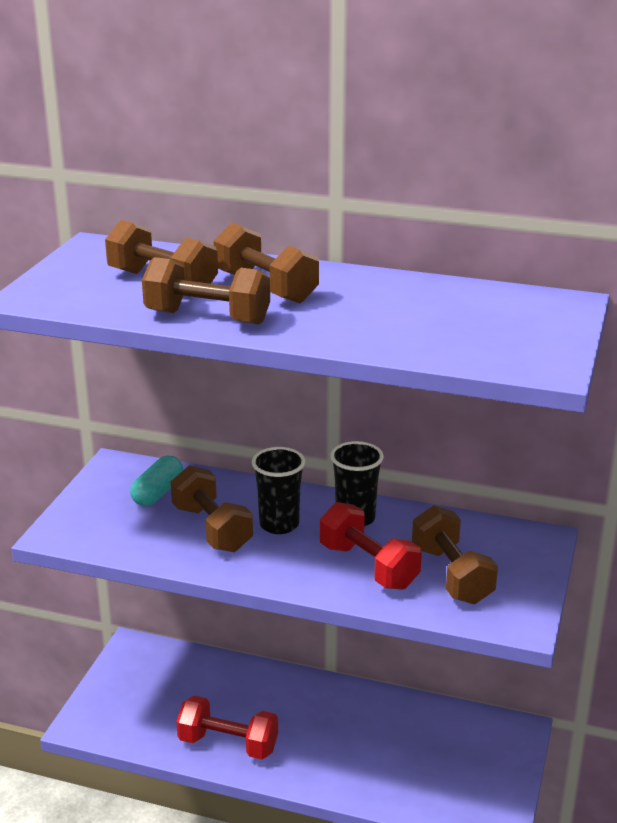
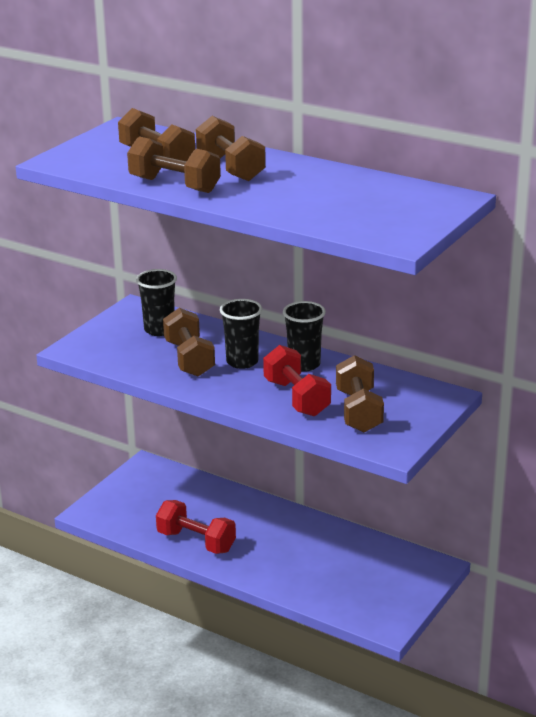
camera: 15 degrees right, 0 degrees up
turquoise capsule [130,455,183,506] -> black cup [136,269,177,336]

